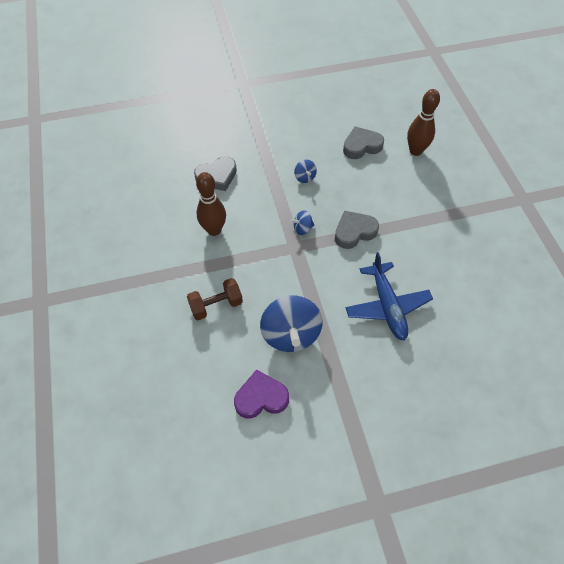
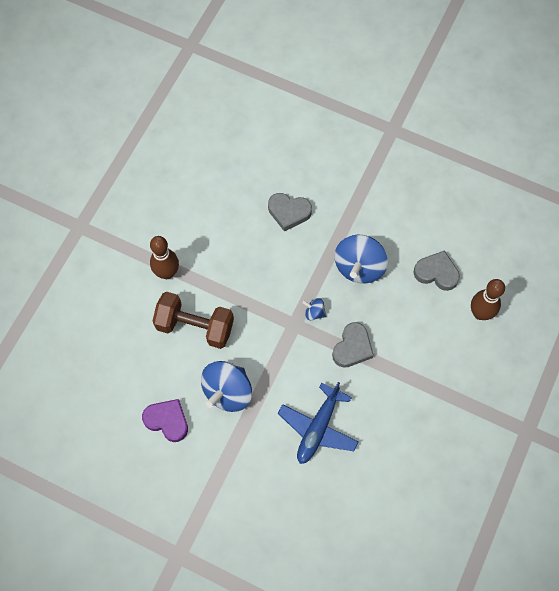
camera: 40 degrees right, 10 degrees up
brown dumbbell [187,278,243,320] -> brown dumbbell [153,291,234,349], size x1.57
brown bowling pin [196,172,226,236] -> brown bowling pin moved to [150,236,179,279]
blue spinning top [294,160,317,183] -> blue spinning top [334,235,388,284], size x2.20
grey heart [335,211,379,249] -> grey heart turned 105 degrees clockwise [332,322,374,368]

